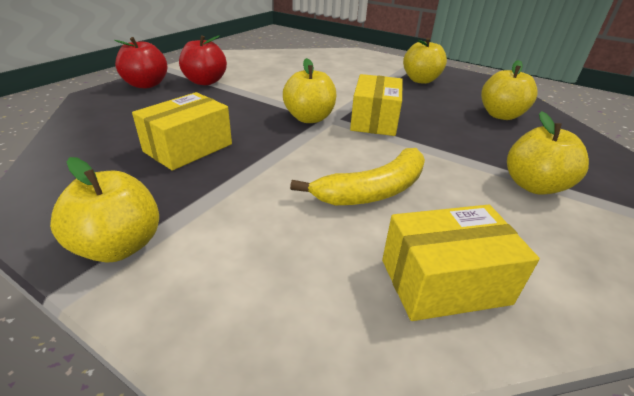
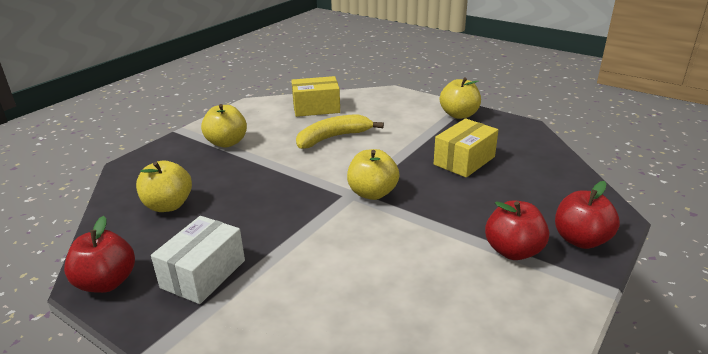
camera: 175 degrees left, 5 degrees down
yellow box [350,74,402,136] -> none
yellow apple [403,38,447,84] -> white box [151,216,245,304]
none -> red apple [64,216,135,293]

